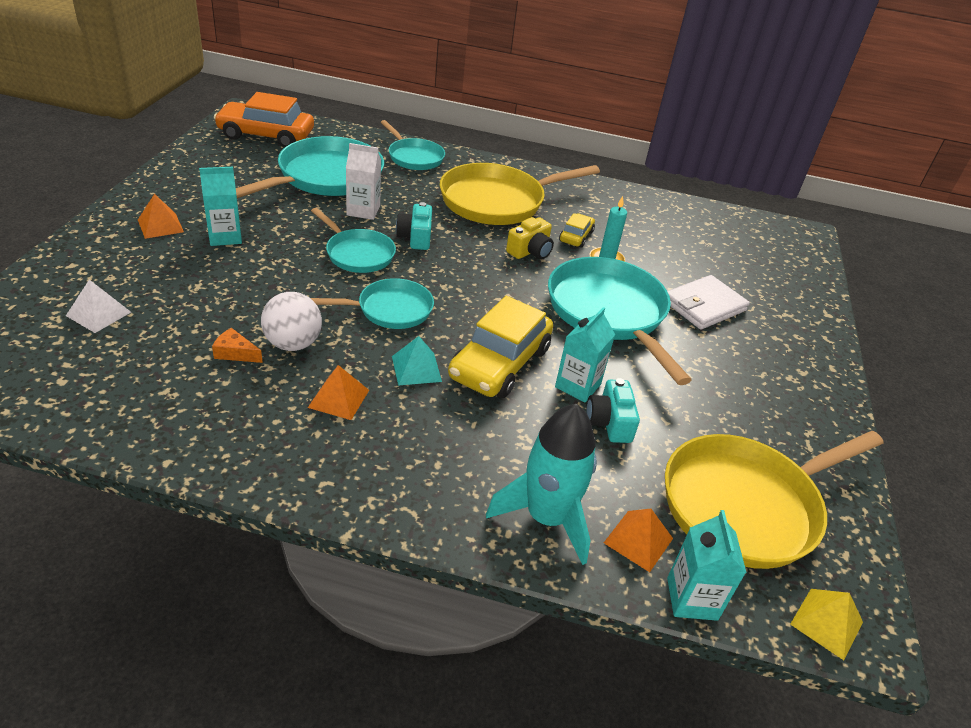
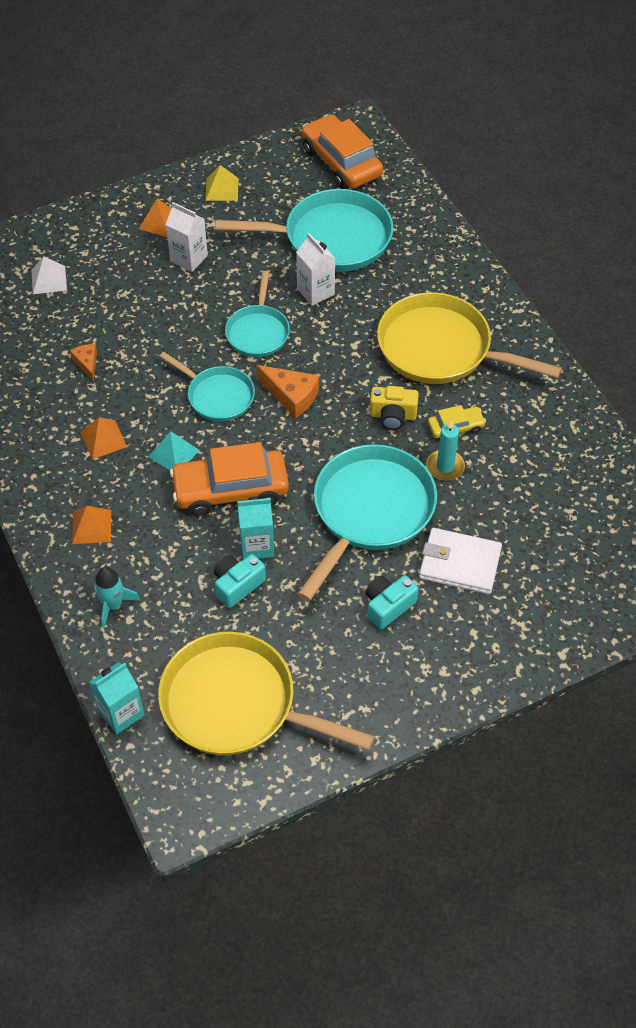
camera: 55 degrees right, 15 degrees up
turquoise carton [199,167,242,246] -> white carton [166,202,208,272]
white ball [261,292,322,351] -> none
turquoise pan [381,120,445,170] -> none
turquoise camera [396,202,432,250] -> turquoise camera moved to [366,575,418,629]
yellow car [448,296,553,398] -> orange car [170,442,289,516]
turquoise rocket [486,404,597,565] -> turquoise rocket [94,567,140,628], size x0.57
orange pyramid [604,509,673,572] -> orange pyramid moved to [72,506,111,544]
yellow pyramid [790,589,863,660] -> yellow pyramid moved to [205,165,238,201]
none -> orange cheese [257,365,319,418]

